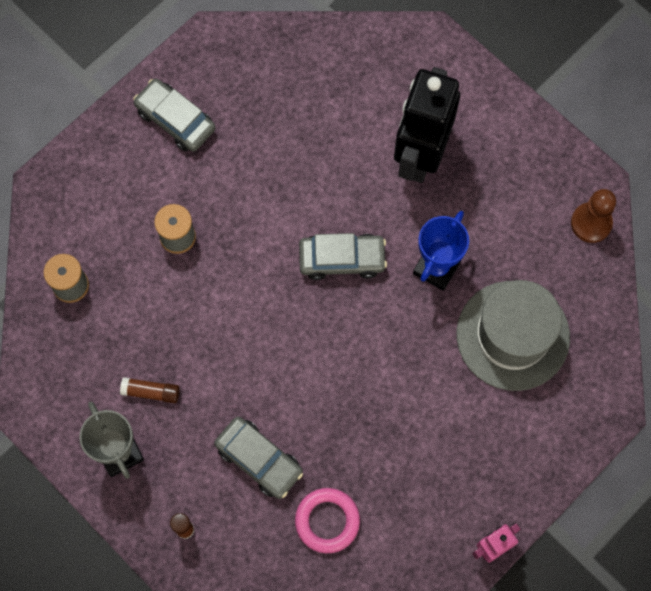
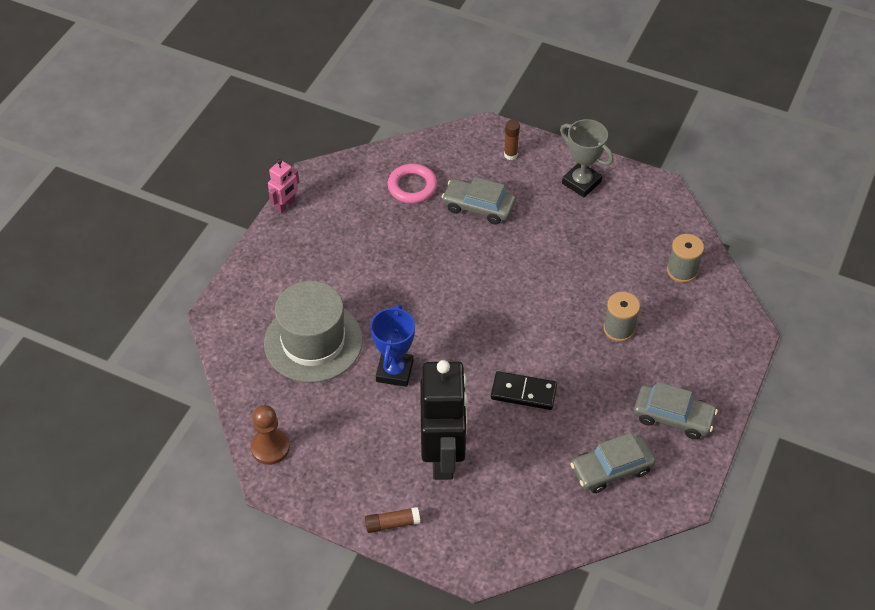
camera: 160 degrees right, 20 degrees down
brown glue stick [120,377,180,403] -> brown glue stick moved to [365,507,420,533]
grey car [299,233,387,280] -> grey car moved to [570,433,656,493]
none -> black domino [491,371,557,410]

